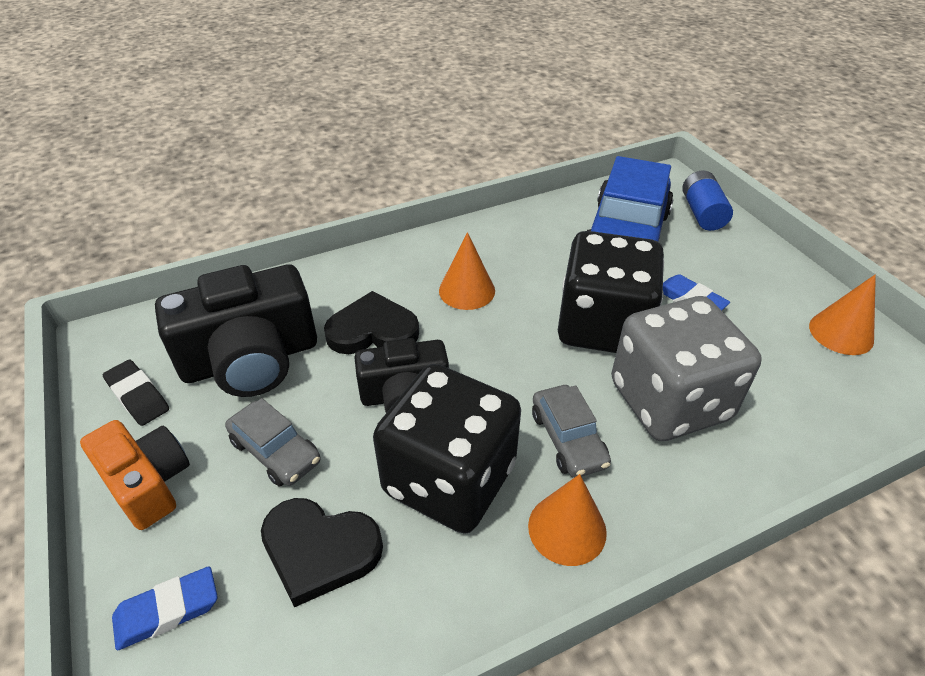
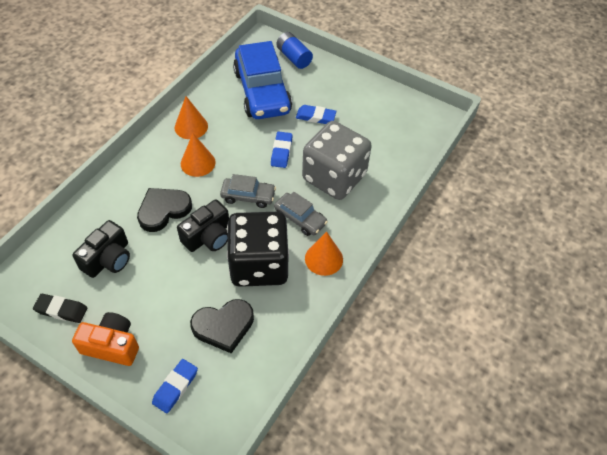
camera: 35 degrees left, 10 degrees up
black camera [155,265,317,397] -> black camera [72,220,130,278], size x0.62
grey car [225,398,321,487] -> grey car moved to [220,174,276,208]
black dice [558,231,664,353] -> blue eraser [271,132,293,168]
orange cone [809,274,876,355] -> orange cone moved to [175,96,208,139]

